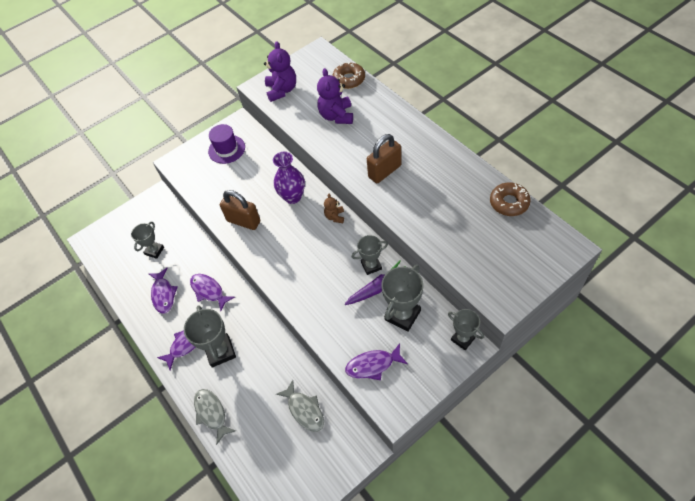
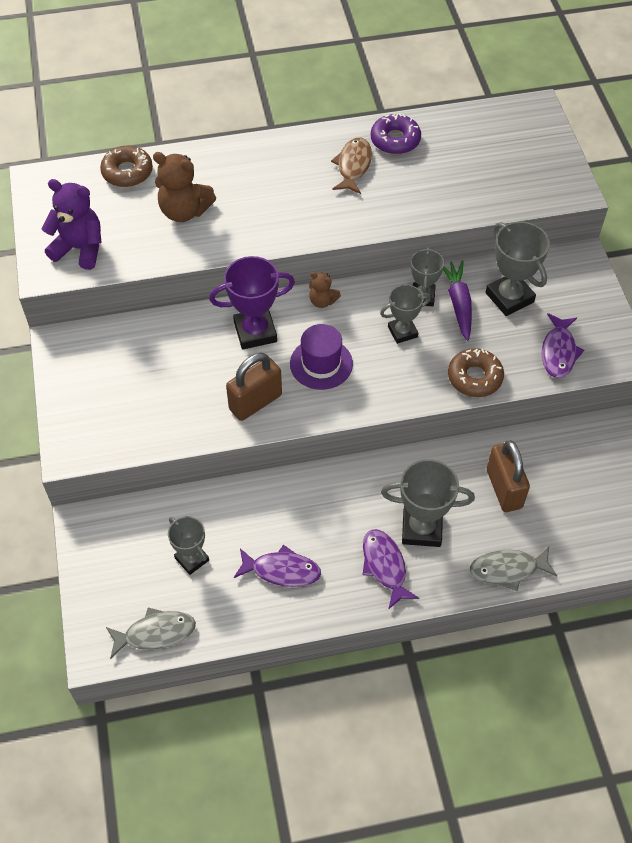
camera: 70 degrees left, 0 degrees up
purple fish [190,274,235,311] -> none
purple hat [208,124,245,164] -> purple hat moved to [290,324,353,390]
purple vase [273,152,305,204] -> purple trophy [209,256,295,350]
grey fish [276,380,324,432] -> grey fish moved to [106,608,196,659]
purple teddy bear [317,68,353,124] -> brown teddy bear [153,152,216,222]
brown padlock [367,134,402,183] -> brown padlock moved to [487,440,530,512]
grey trophy [448,309,484,350] -> grey trophy moved to [380,285,431,344]
brown donut [490,182,531,216] -> brown donut moved to [448,348,504,397]
none -> brown fish [331,137,372,194]
none -> purple donut [371,113,421,154]

